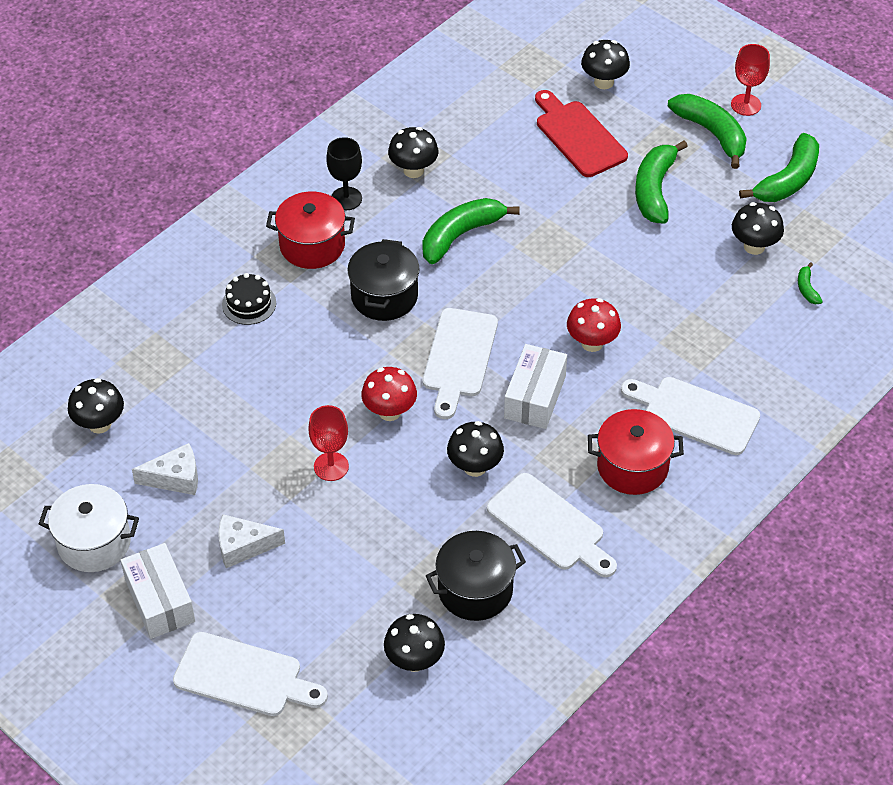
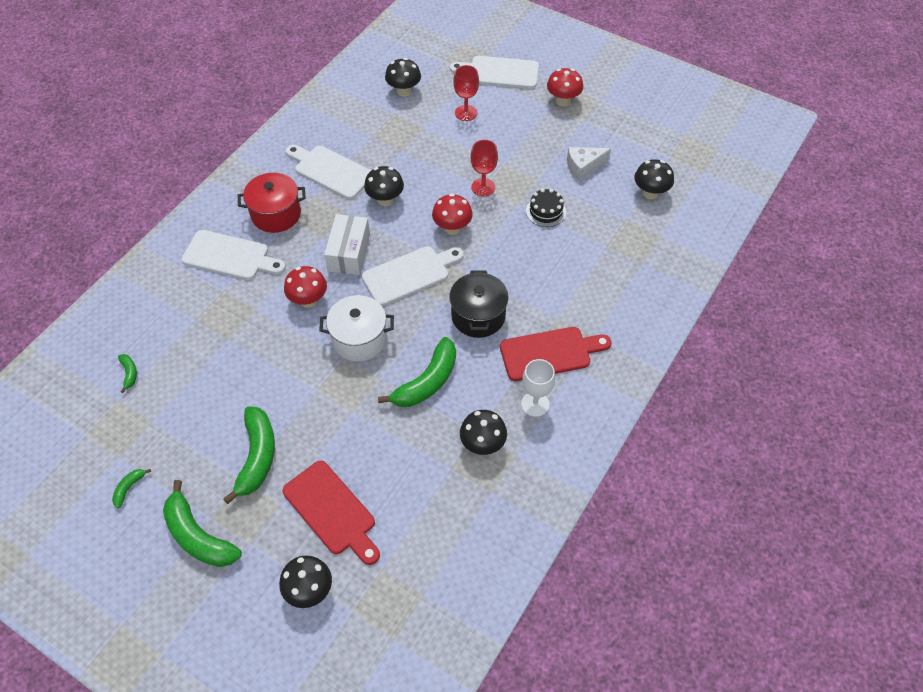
camera: 170 degrees right, 5 degrees up
white pot [39,484,139,572] -> white pot moved to [319,295,394,362]
white box [121,543,195,639] -> red mushroom [547,68,583,106]
white cheese [218,514,285,568] -> none
black cake [222,273,276,325] -> black cake moved to [526,189,566,227]
red pot [266,192,355,269] -> red cutting board [500,327,612,381]
black goblet [326,137,362,210] -> white goblet [521,359,555,417]
white cutting board [423,308,498,419] -> white cutting board turned 60 degrees clockwise [362,246,464,306]
black pot [426,531,526,621] -> none
red goblet [731,44,770,116] -> red goblet moved to [453,65,479,121]
black mushroom [732,202,784,255] -> none
green banana [739,133,819,202] -> green banana [112,469,151,508], size x0.45

